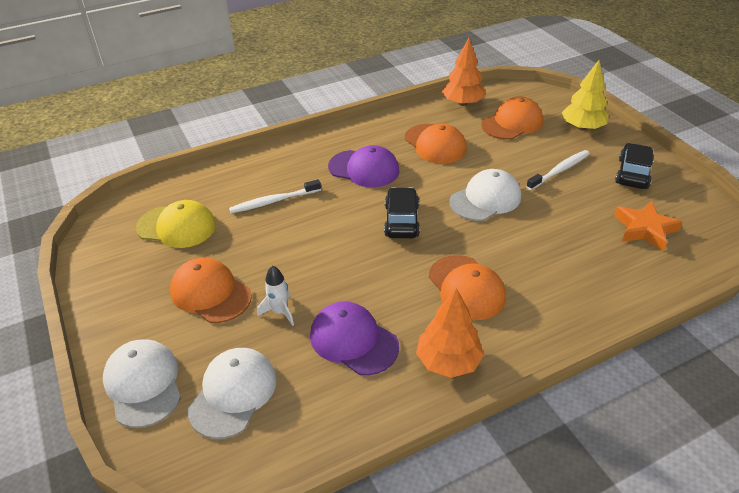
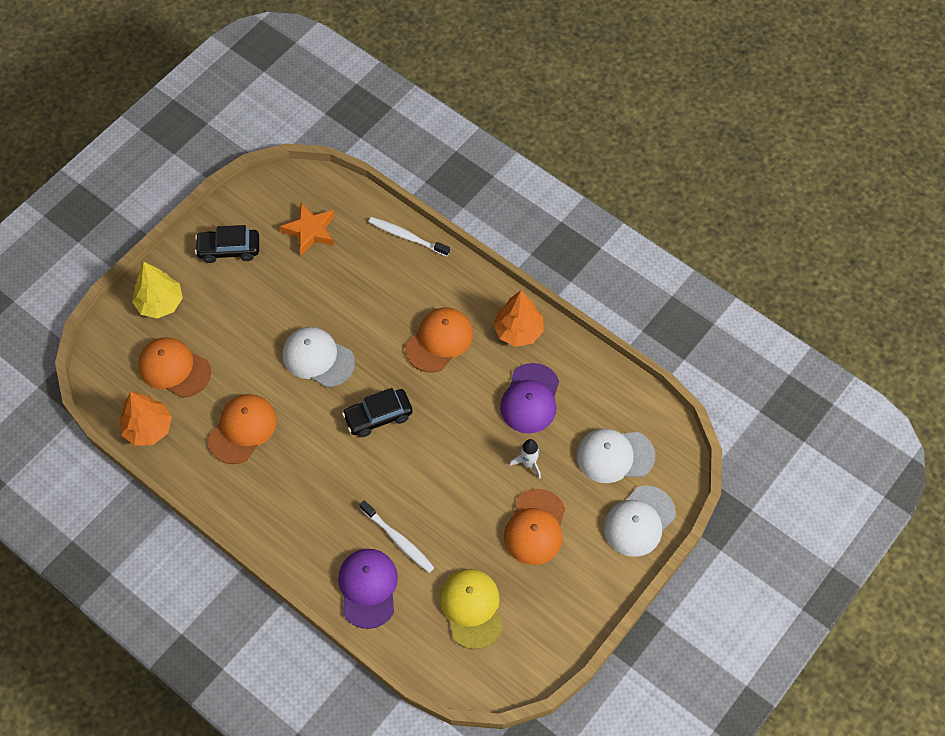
camera: 115 degrees left, 20 degrees up
purple cap [328,145,399,188] -> purple cap moved to [338,549,398,629]
white toothbrush [526,150,590,190] -> white toothbrush moved to [368,217,450,256]

